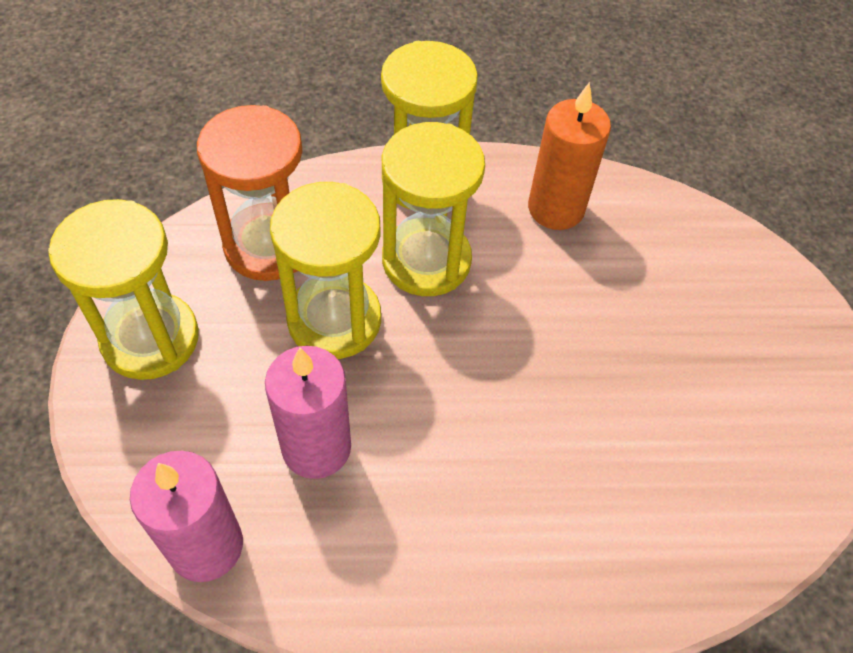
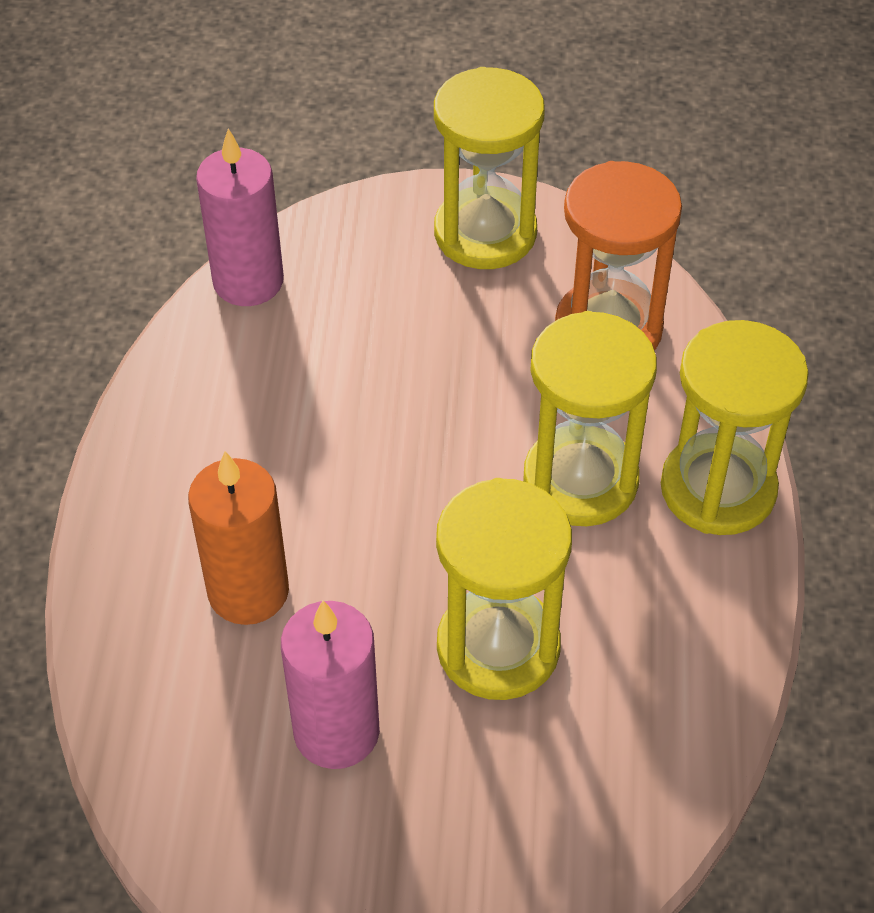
camera: 100 degrees right, 5 degrees down
pink candle [265,346,351,479] -> pink candle moved to [281,600,380,769]
yellow hourglass [270,182,381,359] -> yellow hourglass moved to [436,478,572,700]
orange candle [528,82,611,230] -> orange candle moved to [188,451,289,625]

